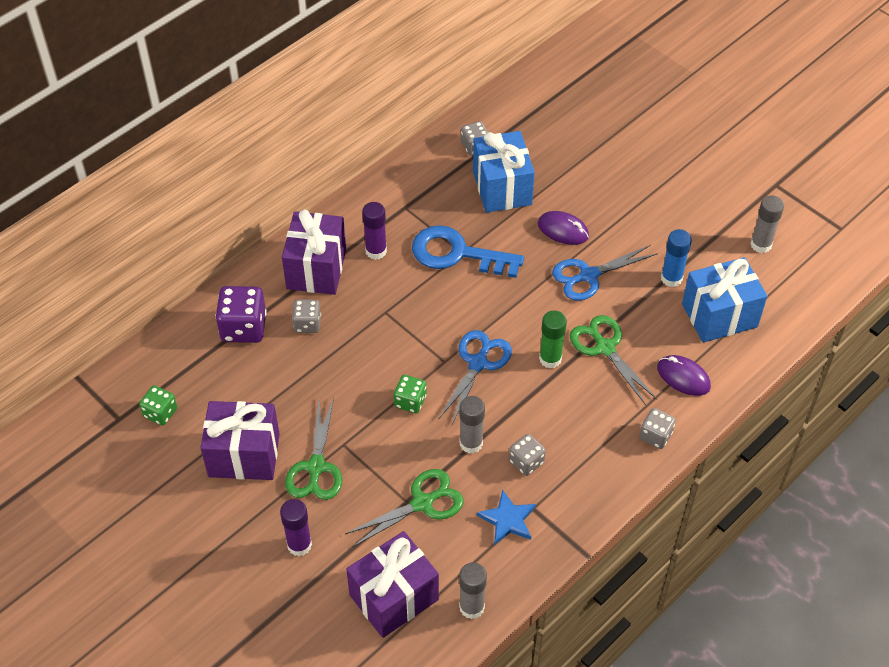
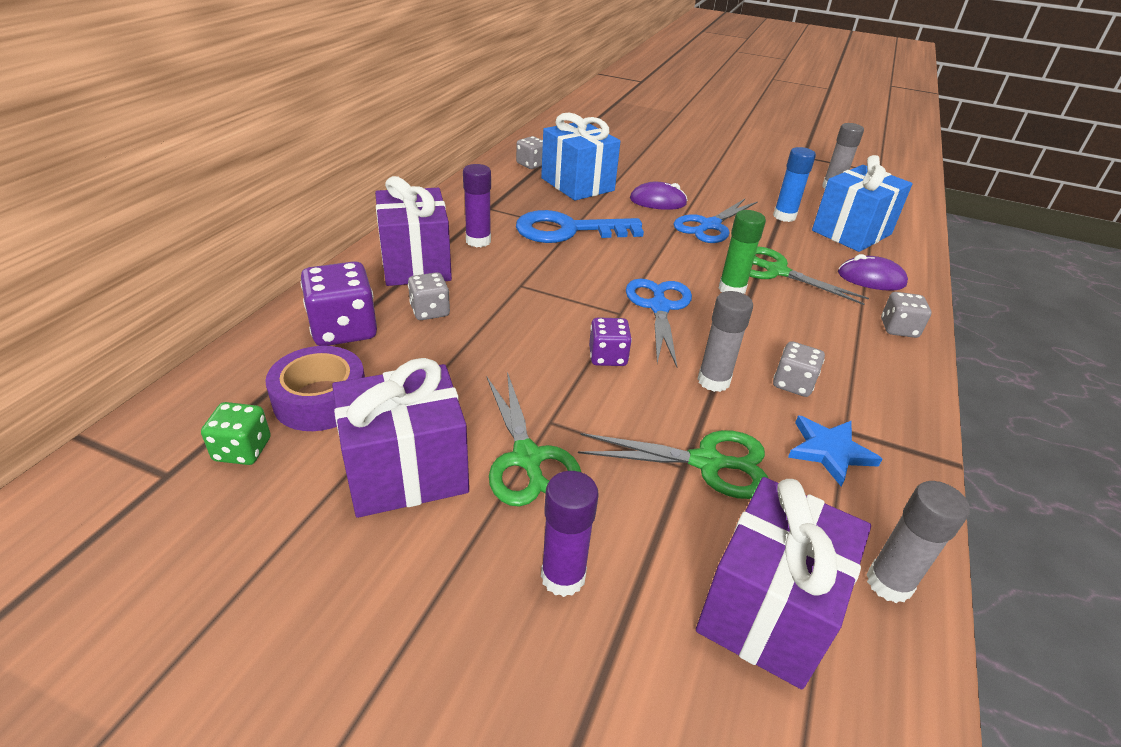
camera: 25 degrees left, 15 degrees down
green scissors [345,469,464,547] -> green scissors turned 60 degrees clockwise [578,430,768,499]
green dice [394,375,426,413] -> purple dice [589,317,632,366]
none -> purple tape [265,346,365,431]

